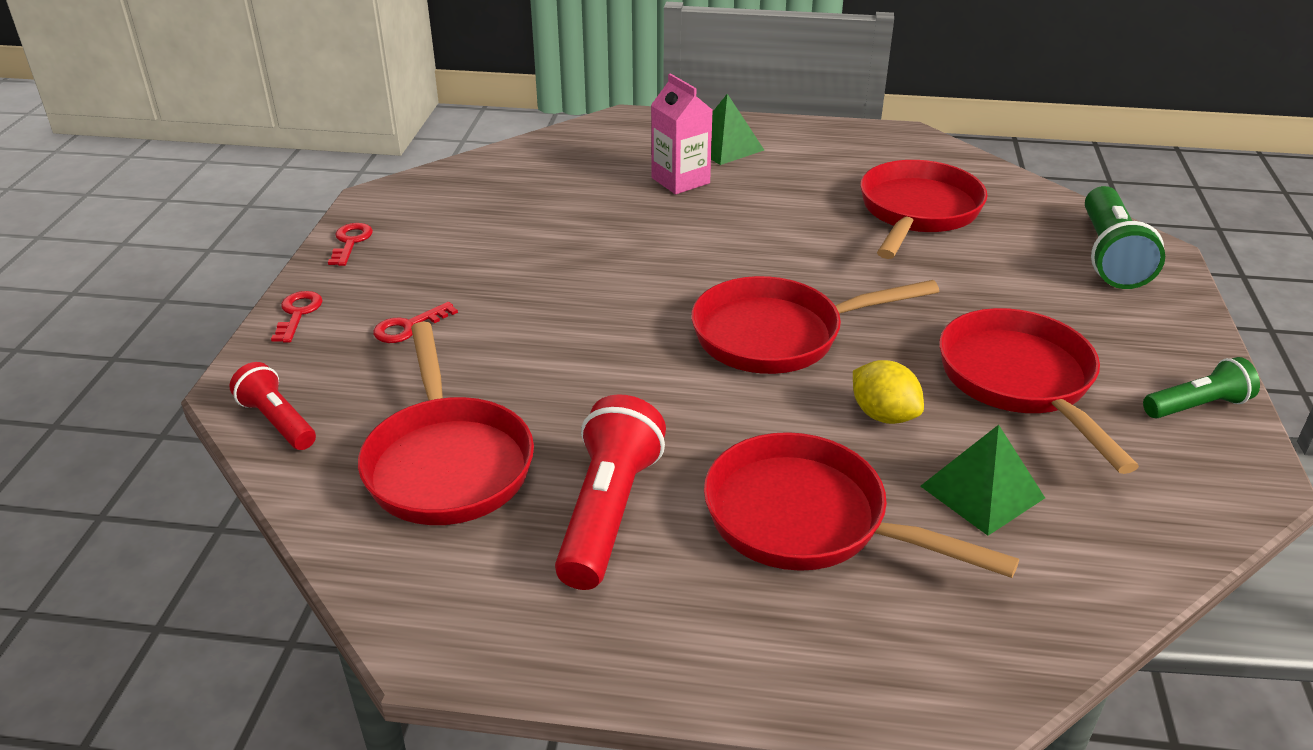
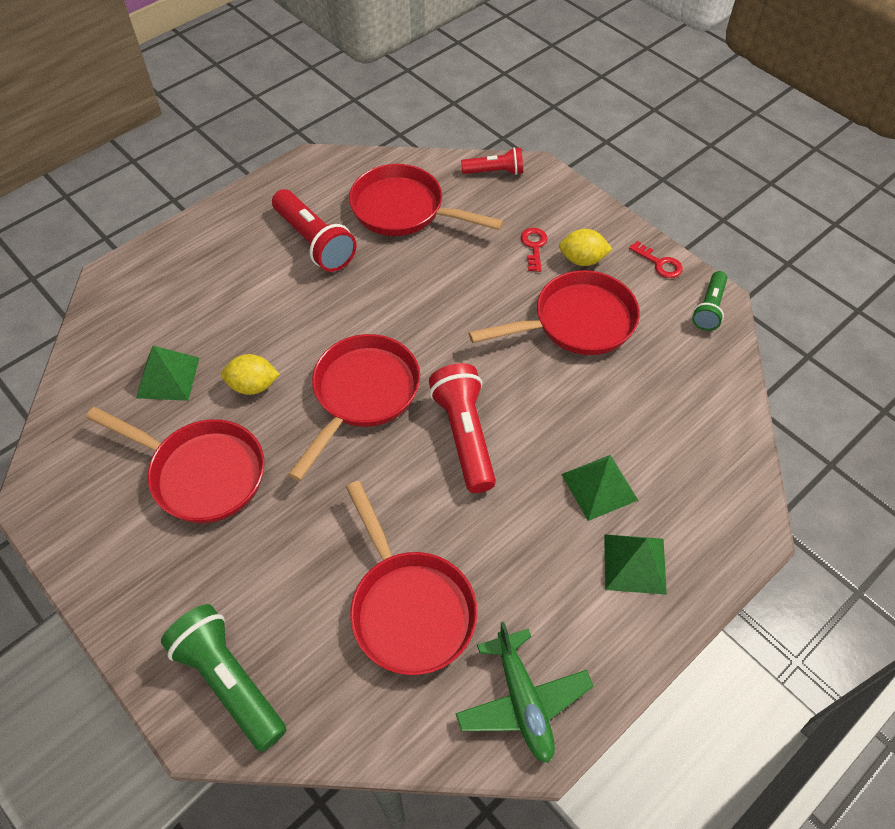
camera: 130 degrees right, 20 degrees up
red key [271,291,323,343] -> none
pink carton [651,73,712,194] -> green pyramid [561,455,638,521]
red pan [704,432,1019,578] -> red pan moved to [469,270,640,355]
green flashlight [1143,357,1260,419] -> green flashlight moved to [692,271,727,331]
none -> red flashlight [429,363,496,493]
none -> green plane [456,622,593,763]
none -> yellow lemon [559,229,612,266]

